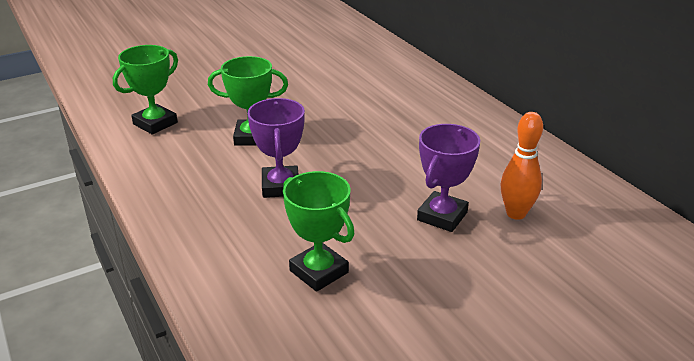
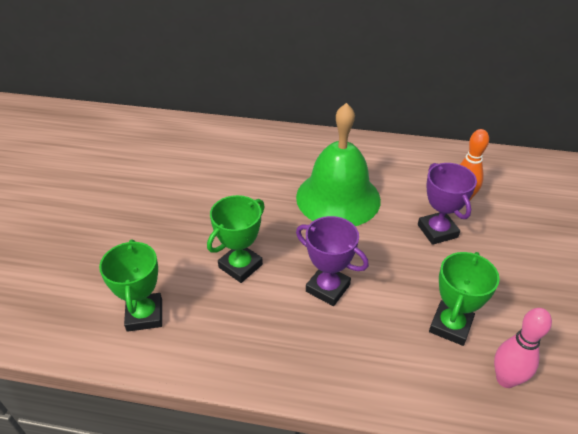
camera: 50 degrees left, 10 degrees up
green trophy [283,171,355,292] -> green trophy turned 60 degrees counterclockwise [429,252,500,346]
none -> green bell [296,103,381,226]
none -> pink bowling pin [494,308,552,388]

